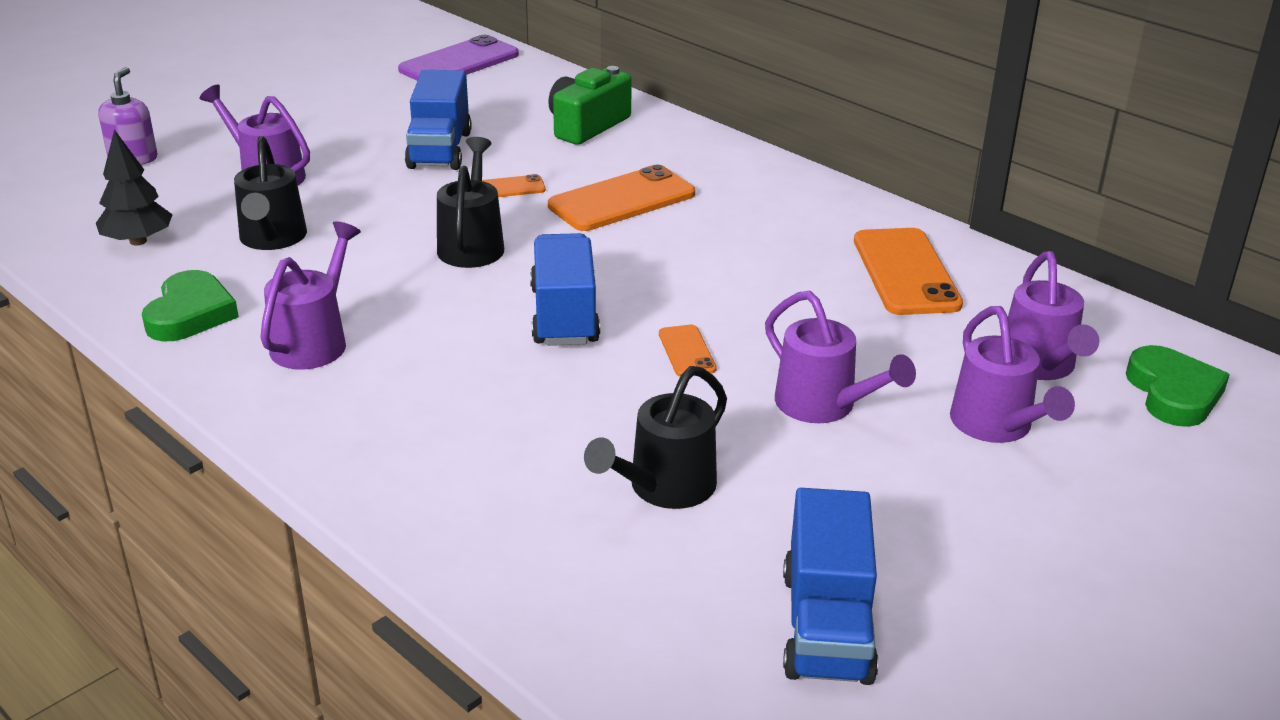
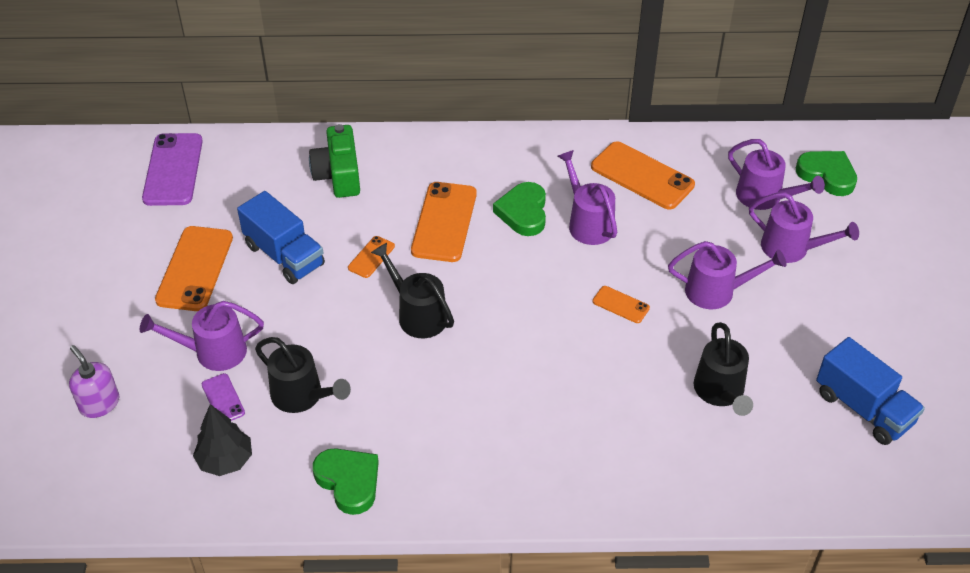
camera: 45 degrees left, 15 degrees up
purple watering can [260,221,361,369] -> purple watering can moved to [558,150,617,245]
blue truck [530,233,600,346] -> none
none -> orange phone [155,226,233,311]
none -> purple phone [202,373,245,421]
none -> green heart [493,182,546,236]

